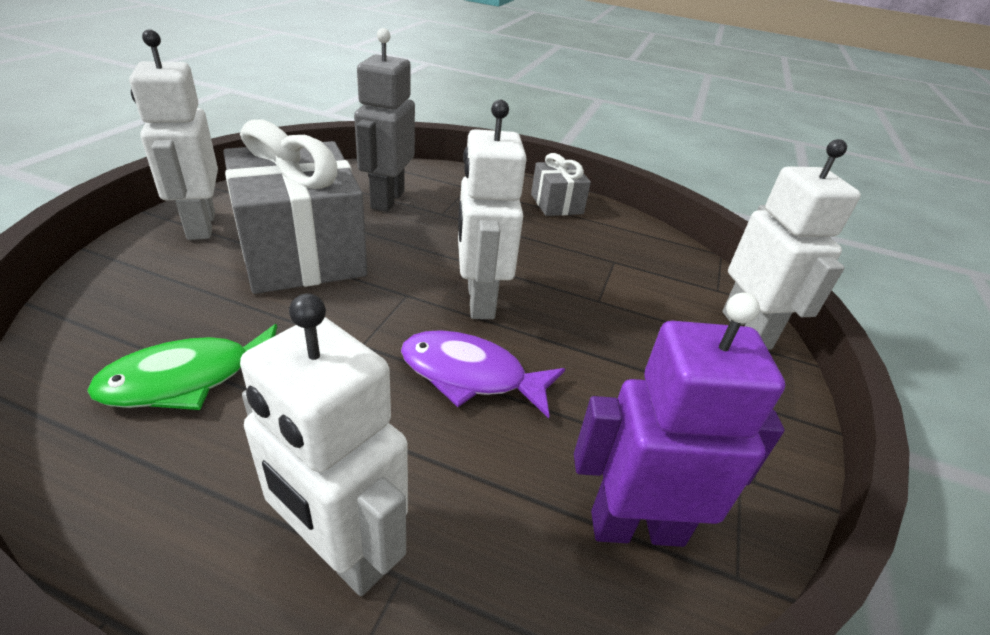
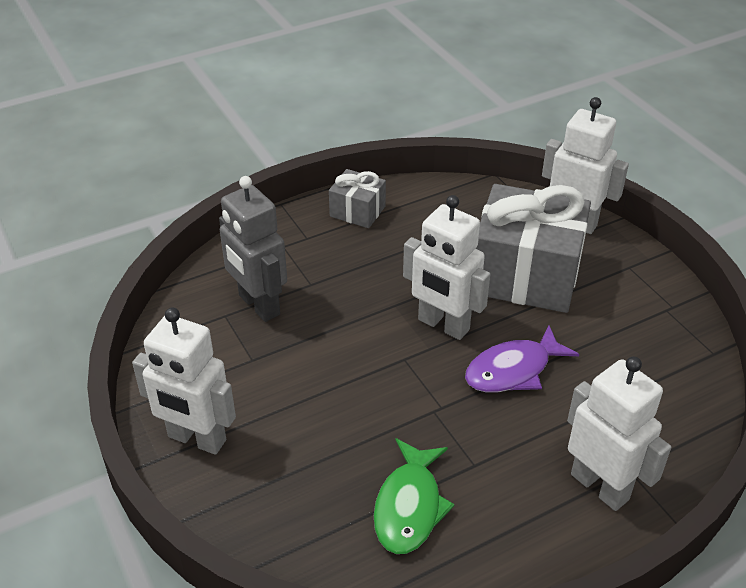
camera: 45 degrees left, 5 degrees up
grey gift [223,119,367,294] -> grey gift moved to [476,184,591,313]
white robot [240,293,408,596] -> white robot turned 120 degrees counterclockwise [567,356,671,511]
purple robot [574,293,785,547] -> none

